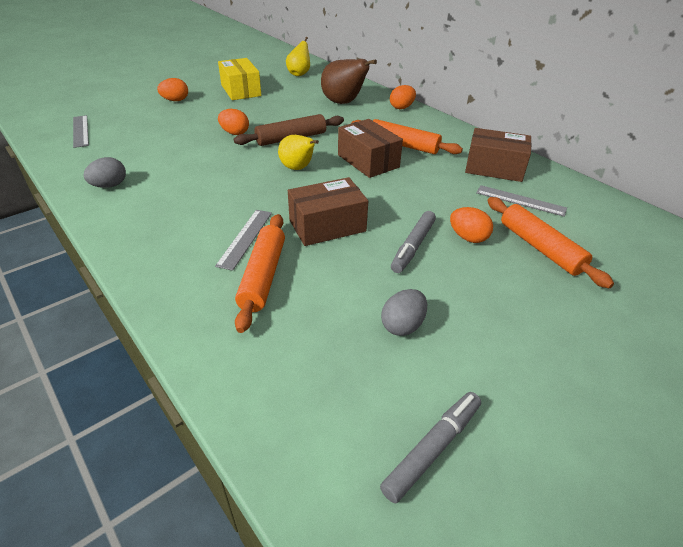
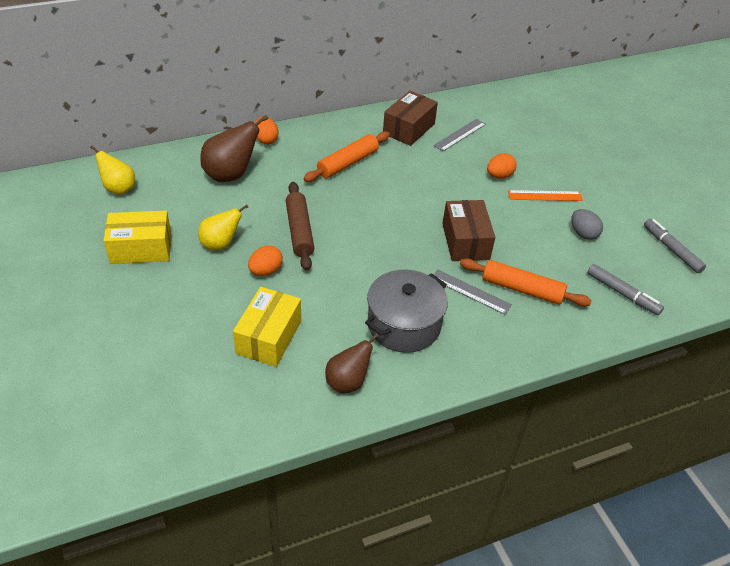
camera: 75 degrees left, 5 degrees up
grey ruler [73,115,89,148] -> none
grey egg [83,157,126,188] -> brown pear [325,333,379,393]
orange egg [157,78,188,101] -> none
yellow pear [278,135,319,170] -> yellow pear moved to [198,205,248,250]
brown box [338,119,403,178] -> none
grey marker [391,211,436,273] -> grey marker moved to [587,264,664,315]
orange rolling pin [487,197,614,288] -> none
none -> yellow box [233,287,301,367]
none -> grey pot [365,270,448,353]
none -> orange ruler [508,190,583,201]

